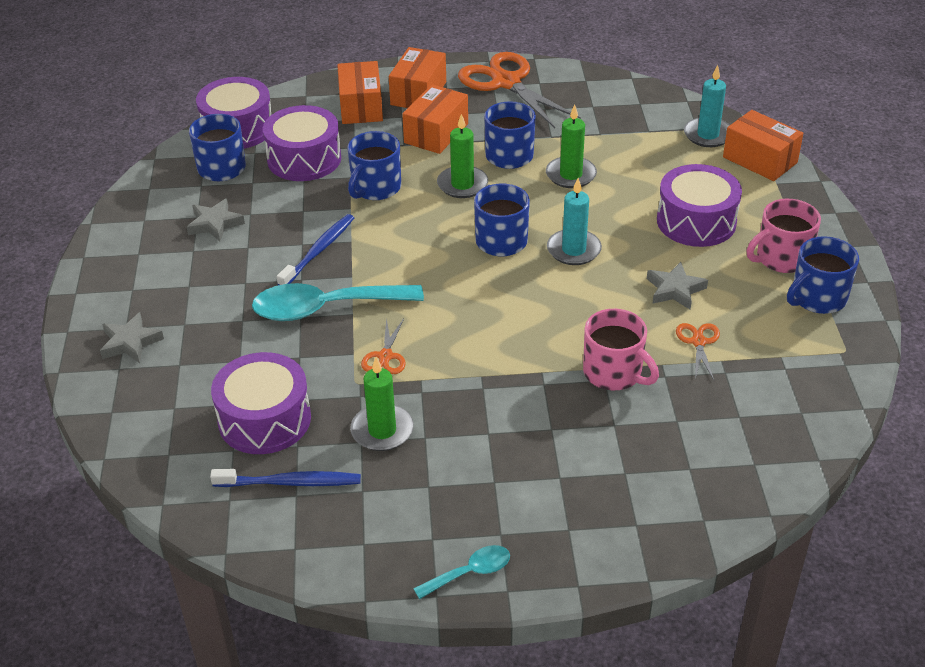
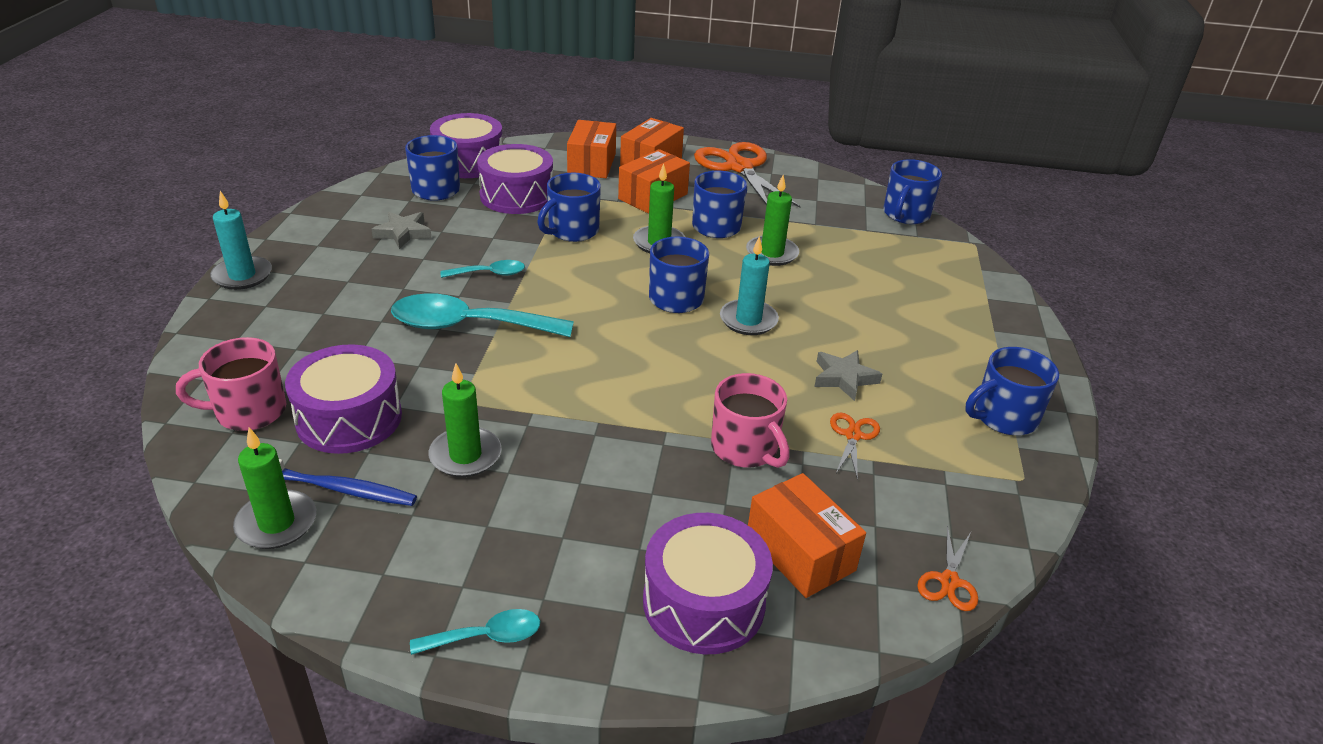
camera: 10 degrees right, 5 degrees down
grey star [100,312,164,363] -> none
blue toothbrush [277,214,354,285] -> turquoise spoon [440,260,525,278]
orange scissors [361,317,406,374] -> orange scissors moved to [917,526,978,611]
purple drum [657,164,742,247] -> purple drum moved to [643,513,773,654]
turquoise candle [684,65,730,147] -> turquoise candle moved to [210,191,272,290]
orange box [723,110,803,181] -> orange box moved to [748,473,866,598]
pink mug [746,199,821,273] -> pink mug moved to [176,337,286,431]
none -> green candle [233,427,316,549]
none -> blue mug [883,159,942,224]

